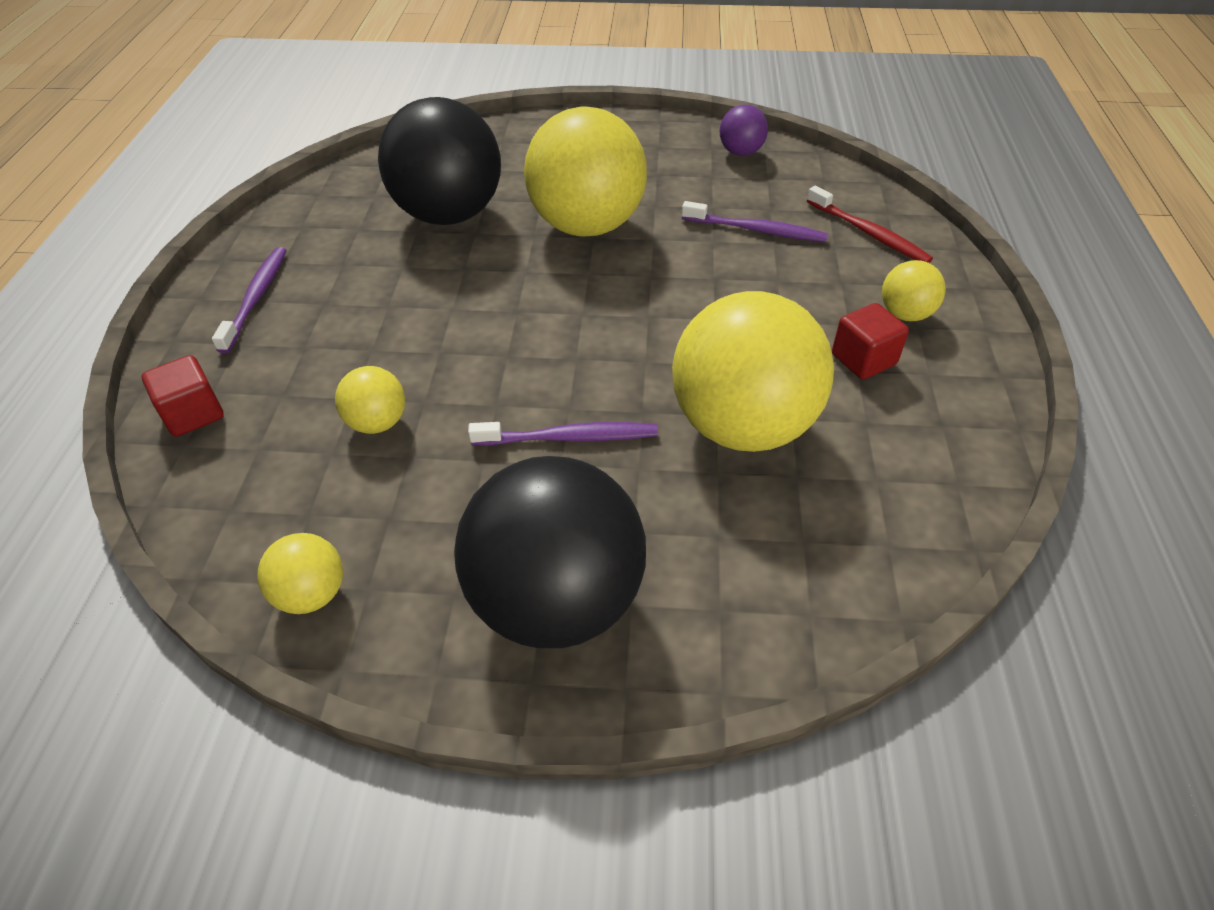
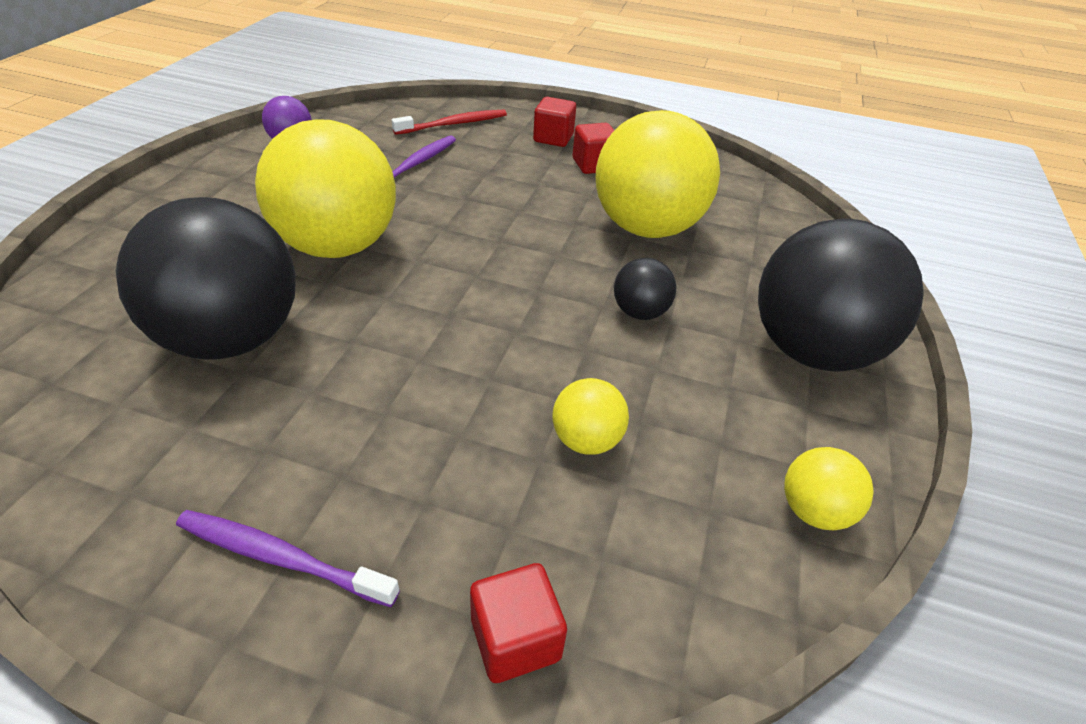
camera: 80 degrees left, 5 degrees down
purple toothbrush [468,422,658,446] -> black ball [614,258,676,320]
yellow ball [882,260,946,321] -> red cube [533,97,576,147]

